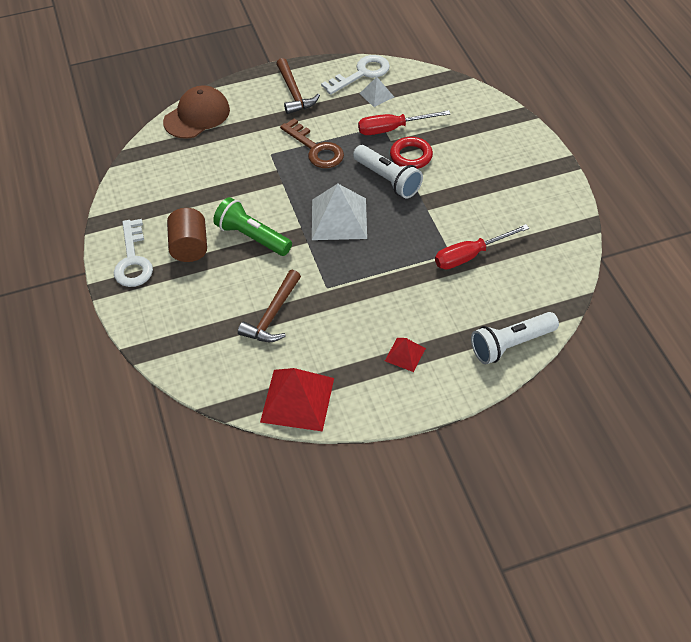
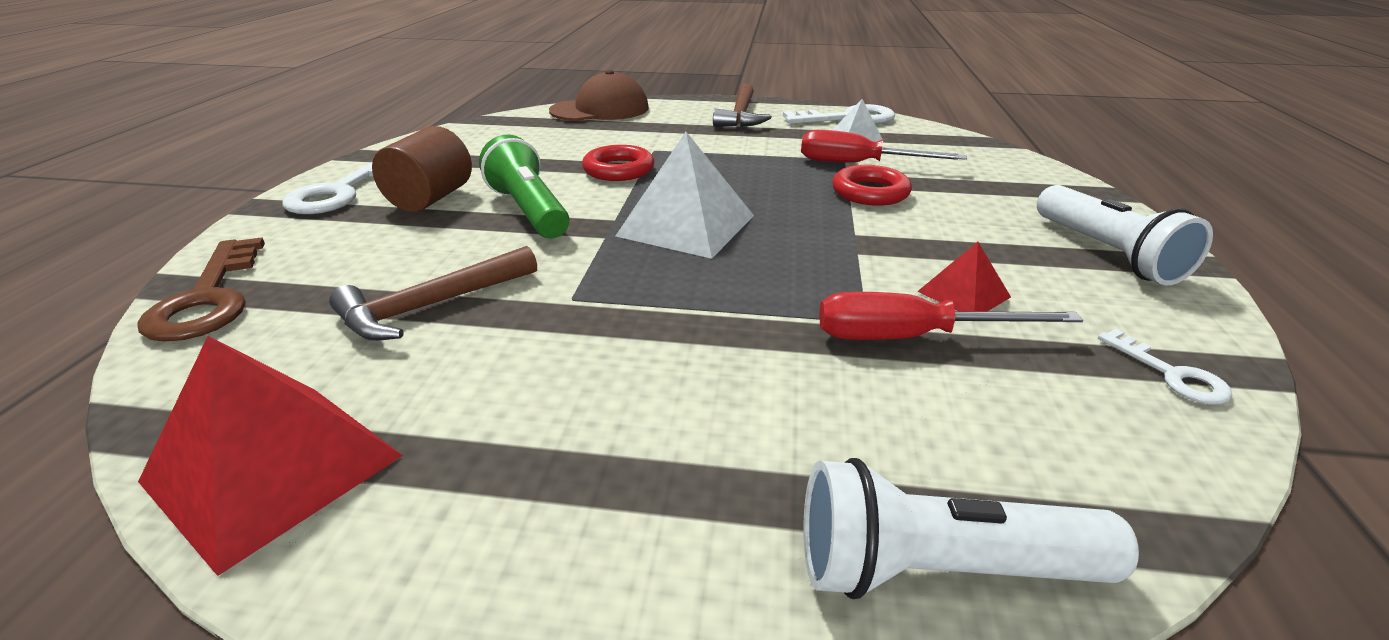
camera: 25 degrees right, 20 degrees down
brown key [280,119,344,168] -> brown key moved to [137,237,265,342]
white flashlight [353,145,423,198] -> white flashlight moved to [1037,185,1213,285]
red pyramid [385,338,426,372] -> red pyramid moved to [918,242,1011,312]
none -> red ring [582,145,654,181]
none -> white key [1098,328,1232,405]

